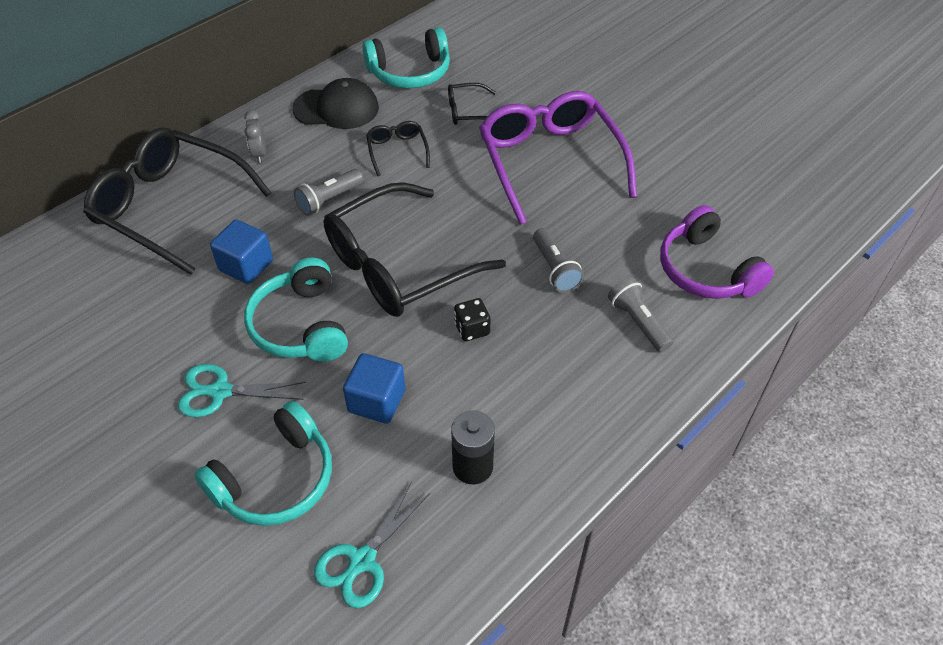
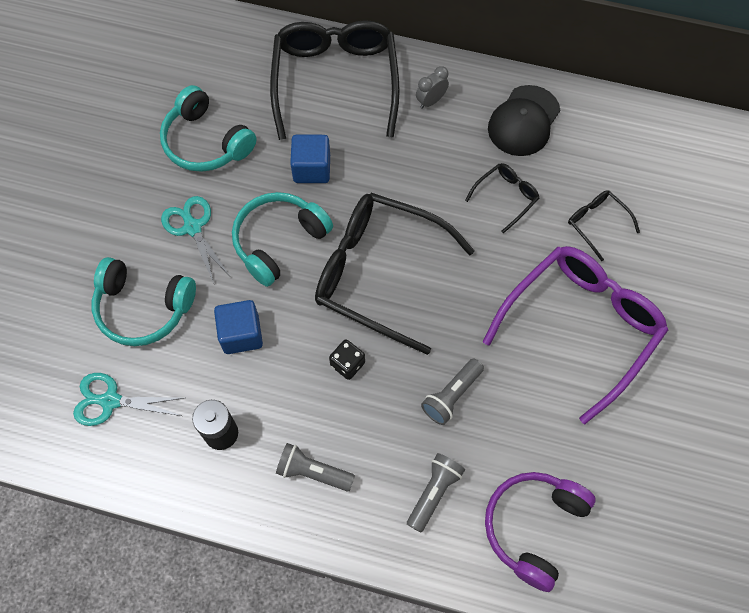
camera: 60 degrees right, 15 degrees up
black cap [292,78,379,129] -> black cap turned 60 degrees clockwise [488,85,560,156]
grey flashlight [294,169,363,216] -> grey flashlight moved to [276,443,355,491]
turquoise headphones [362,27,450,88] -> turquoise headphones moved to [160,85,257,172]

